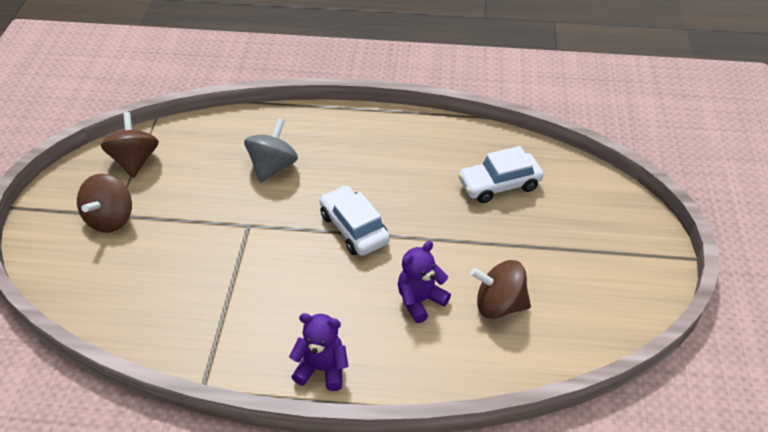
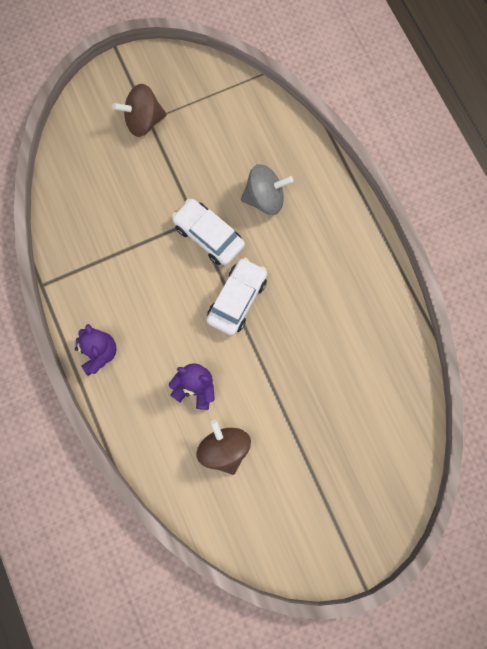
camera: 60 degrees right, 30 degrees up
brown spinning top [101,112,159,178] -> none
white car [458,146,544,203] -> white car moved to [172,199,245,266]

